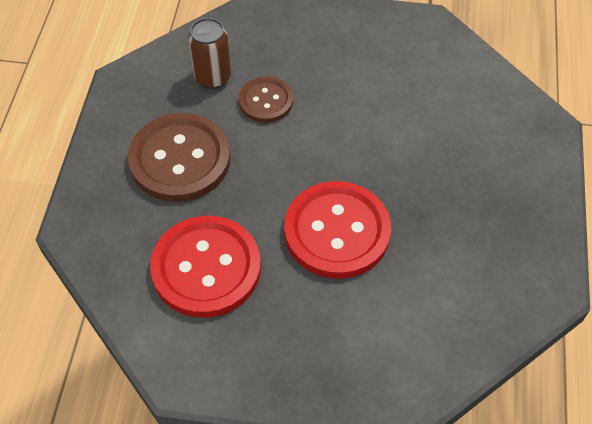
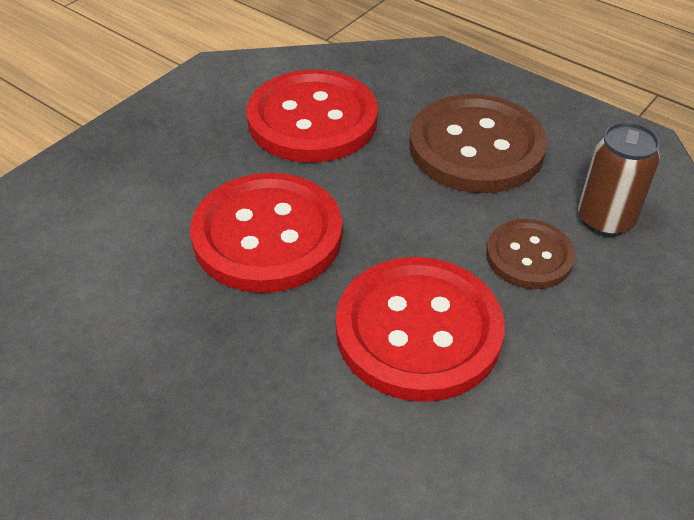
camera: 120 degrees right, 10 degrees down
none -> red button [336,257,504,402]

